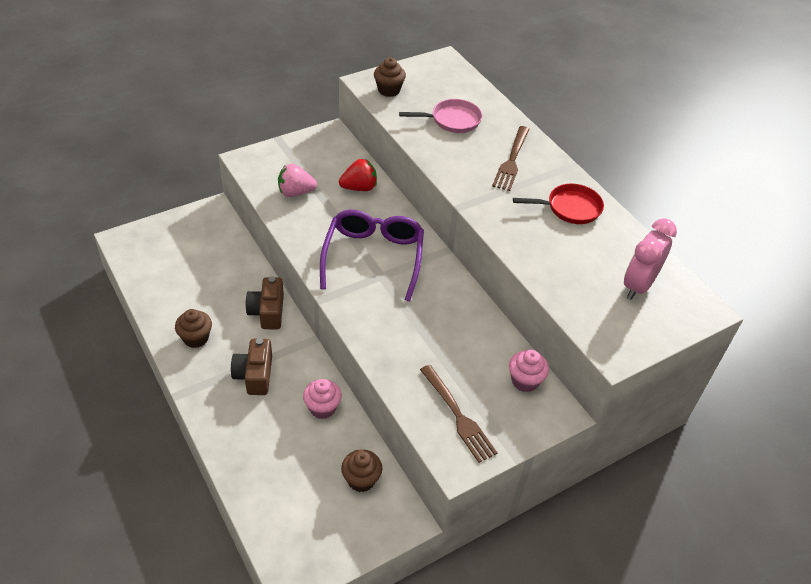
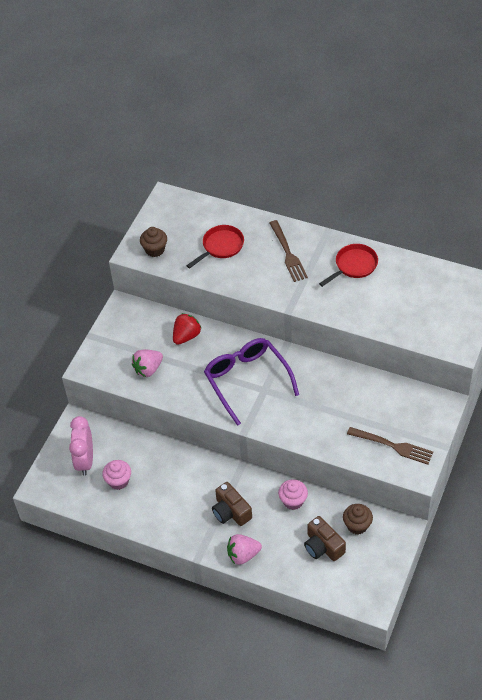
camera: 30 degrees left, 5 degrees up
brown cupcake [175,309,212,348] -> none
brown camera [245,277,284,329] -> brown camera moved to [304,516,346,561]
pink pan [399,99,482,133] -> red pan [187,225,244,268]
pink cupcake [509,350,549,392] -> pink cupcake moved to [102,460,131,490]
pink clock [624,218,677,300] -> pink clock moved to [69,416,93,476]
none -> pink strawberry [227,534,262,565]

